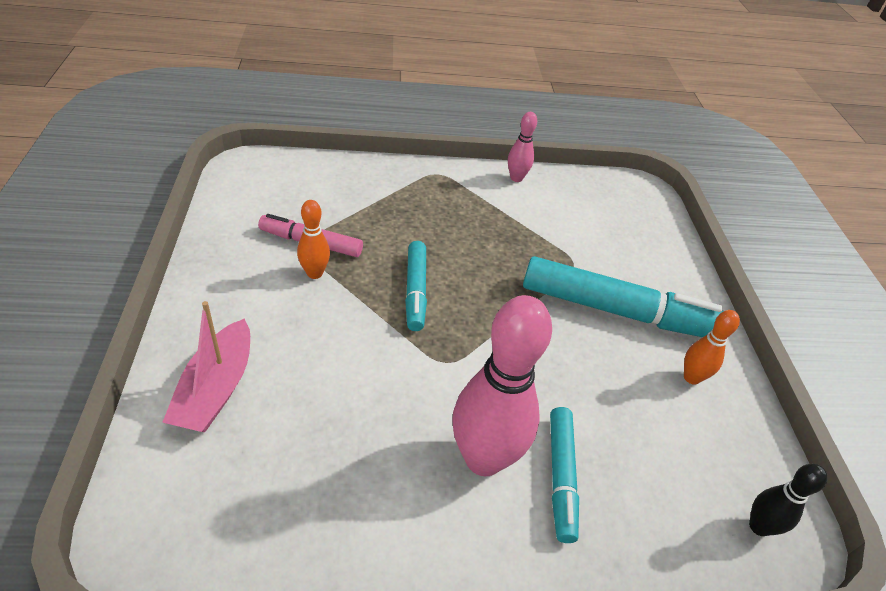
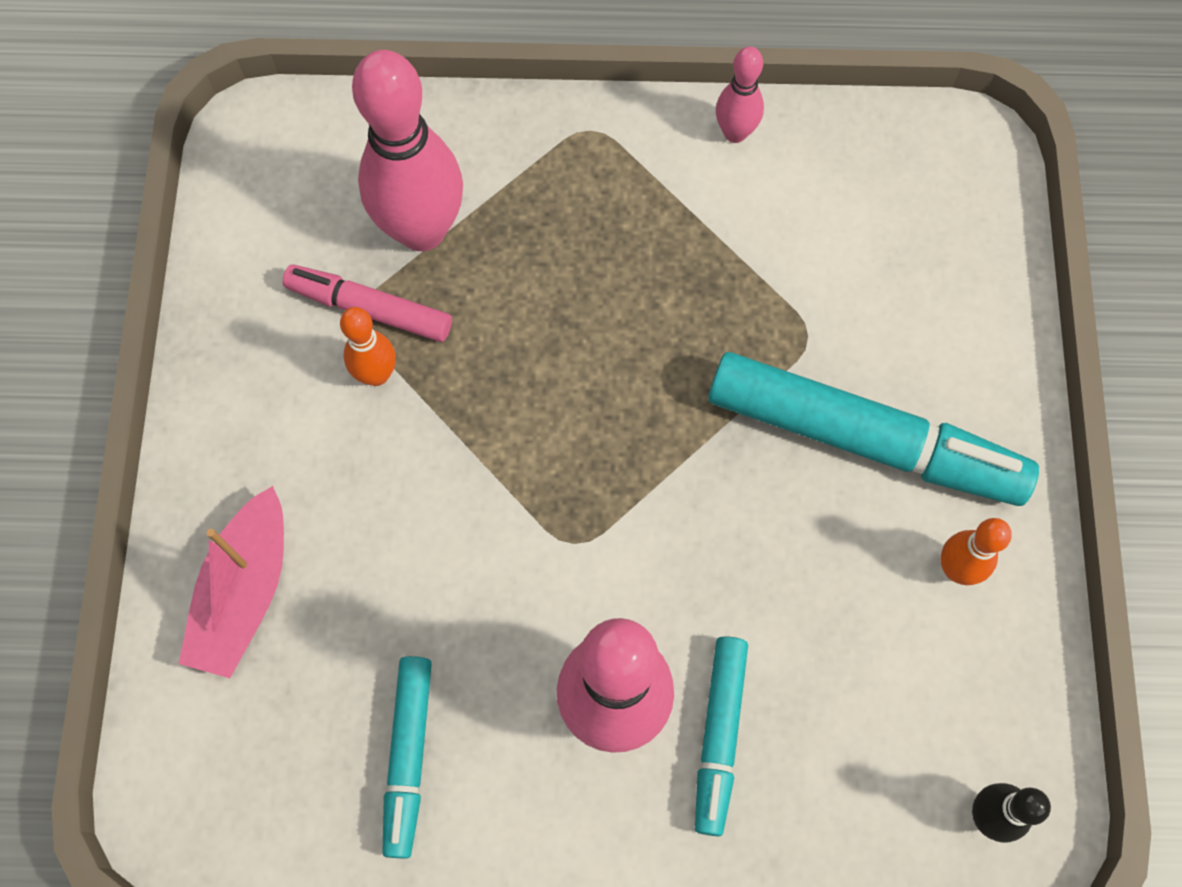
camera: 10 degrees right, 25 degrees up
turquoise marker [405,241,427,331] -> turquoise marker moved to [382,656,432,859]
none -> pink bowling pin [352,50,463,251]

